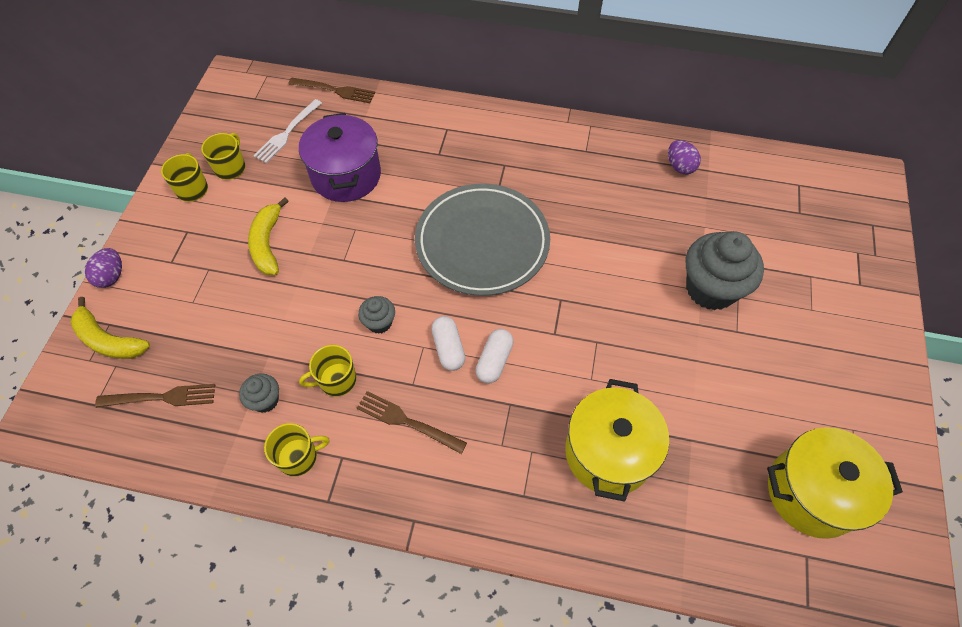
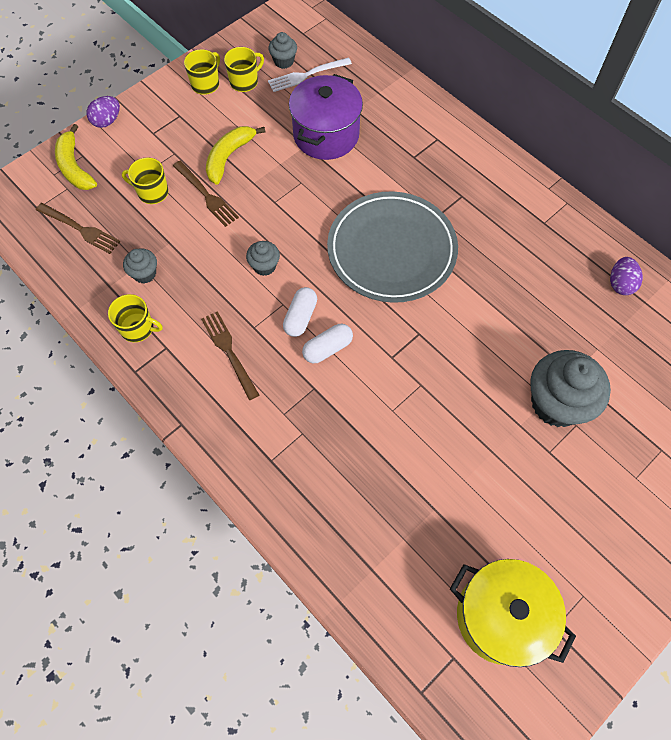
camera: 35 degrees right, 5 degrees up
brown fork [288,77,375,103] -> brown fork moved to [173,161,239,227]
yellow mug [299,345,356,397] -> yellow mug moved to [122,158,169,204]
yellow pot [565,379,669,502] -> none
none -> grey cupcake [268,32,297,69]

